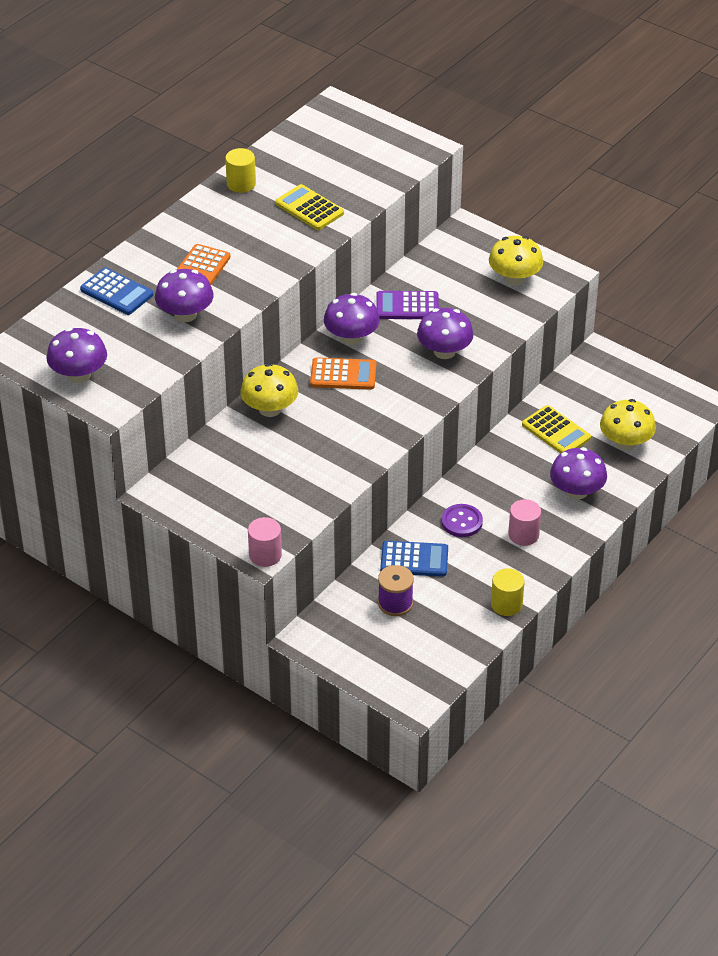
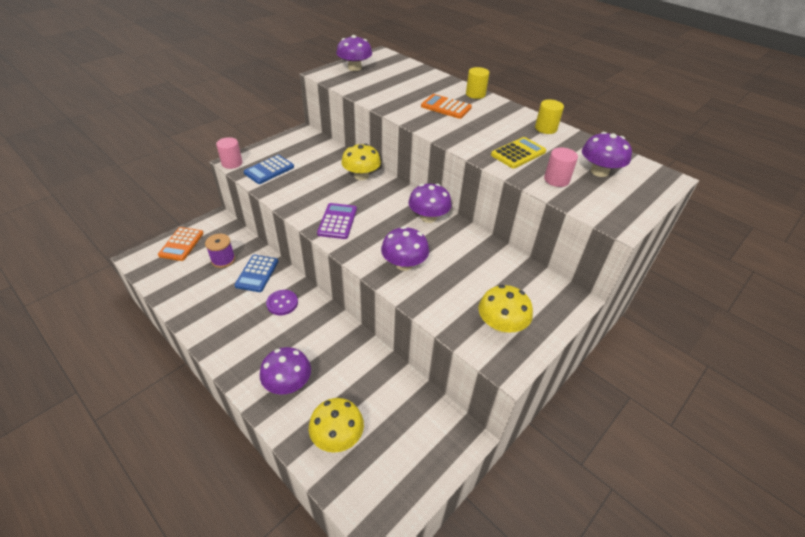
camera: 95 degrees right, 0 degrees up
blue calculator [80,267,153,315] -> blue calculator moved to [244,155,294,184]
purple mushroom [155,269,214,322] -> purple mushroom moved to [582,132,632,177]
orange calculator [310,357,376,390] -> orange calculator moved to [158,227,204,261]
purple calculator [376,291,439,319] -> purple calculator moved to [317,203,357,239]
yellow cylinder [491,568,525,616] -> yellow cylinder moved to [466,67,489,99]
pink cylinder [508,499,541,546] -> pink cylinder moved to [544,147,578,187]
yellow calculator [522,405,591,453] -> none

